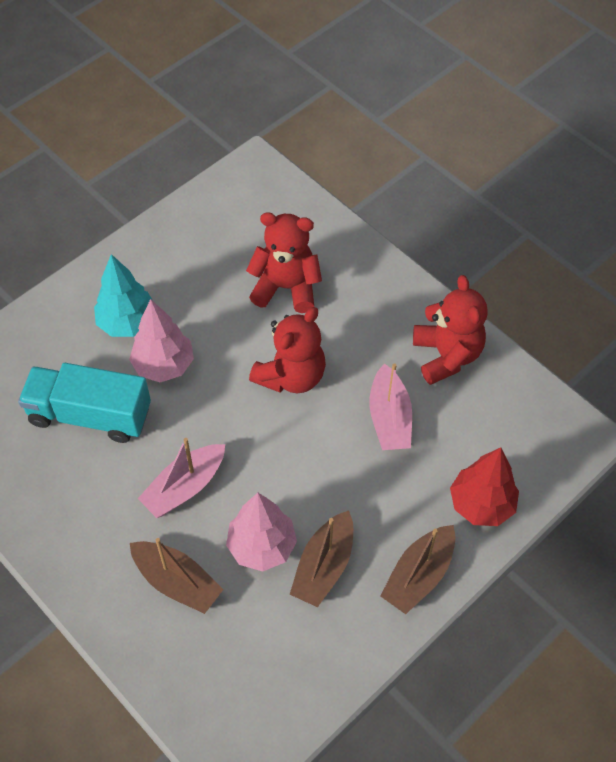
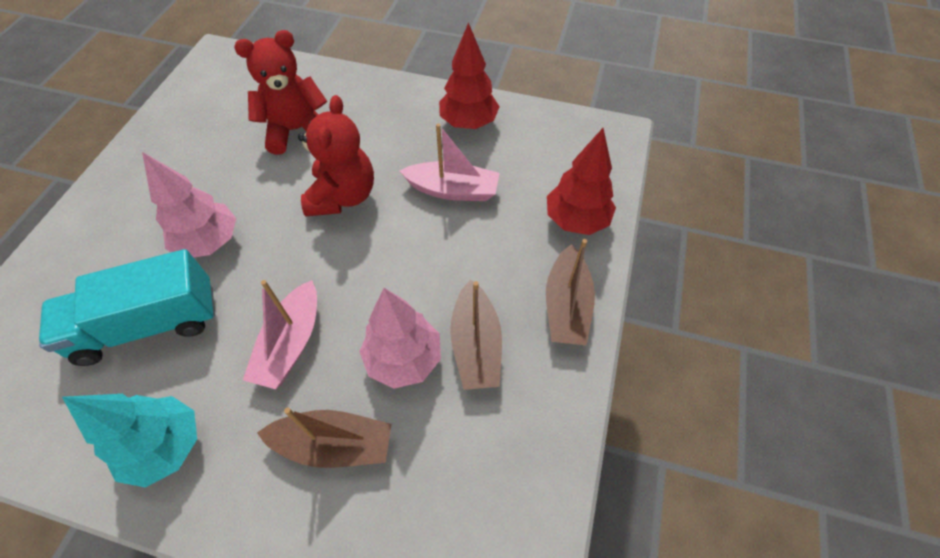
camera: 30 degrees left, 0 degrees up
turquoise tree [94,254,153,337] -> turquoise tree moved to [62,394,197,488]
pink boat [369,363,412,450] -> pink boat turned 45 degrees counterclockwise [400,124,499,201]
red teddy bear [413,275,488,385] -> red tree [439,22,500,129]

